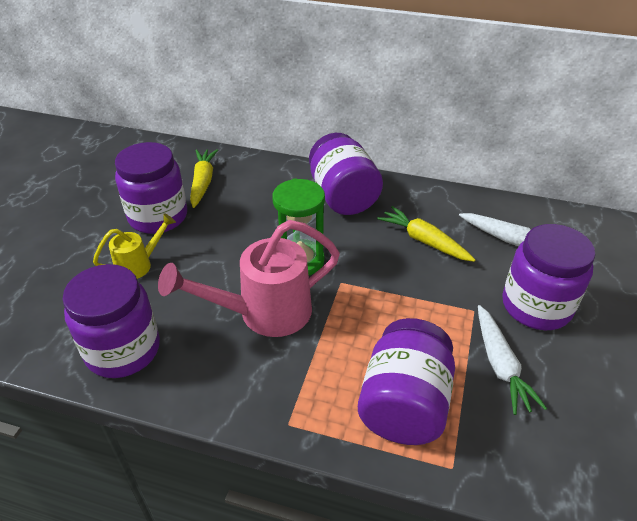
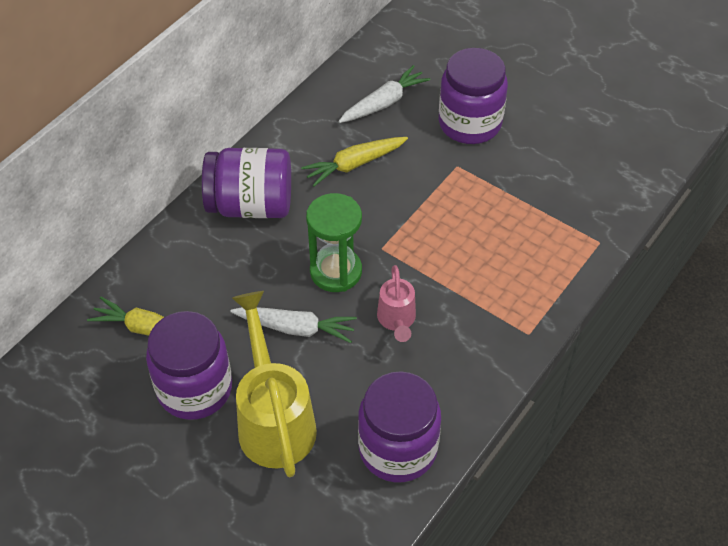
camera: 70 degrees left, 10 degrees up
yellow watering can [93,213,176,279] -> yellow watering can [232,291,317,477], size x1.87
pink watering can [158,220,340,337] -> pink watering can [377,265,416,342], size x0.53
purple jar [358,318,455,445] -> none
white carrot [478,305,547,415] -> white carrot moved to [230,307,357,343]

